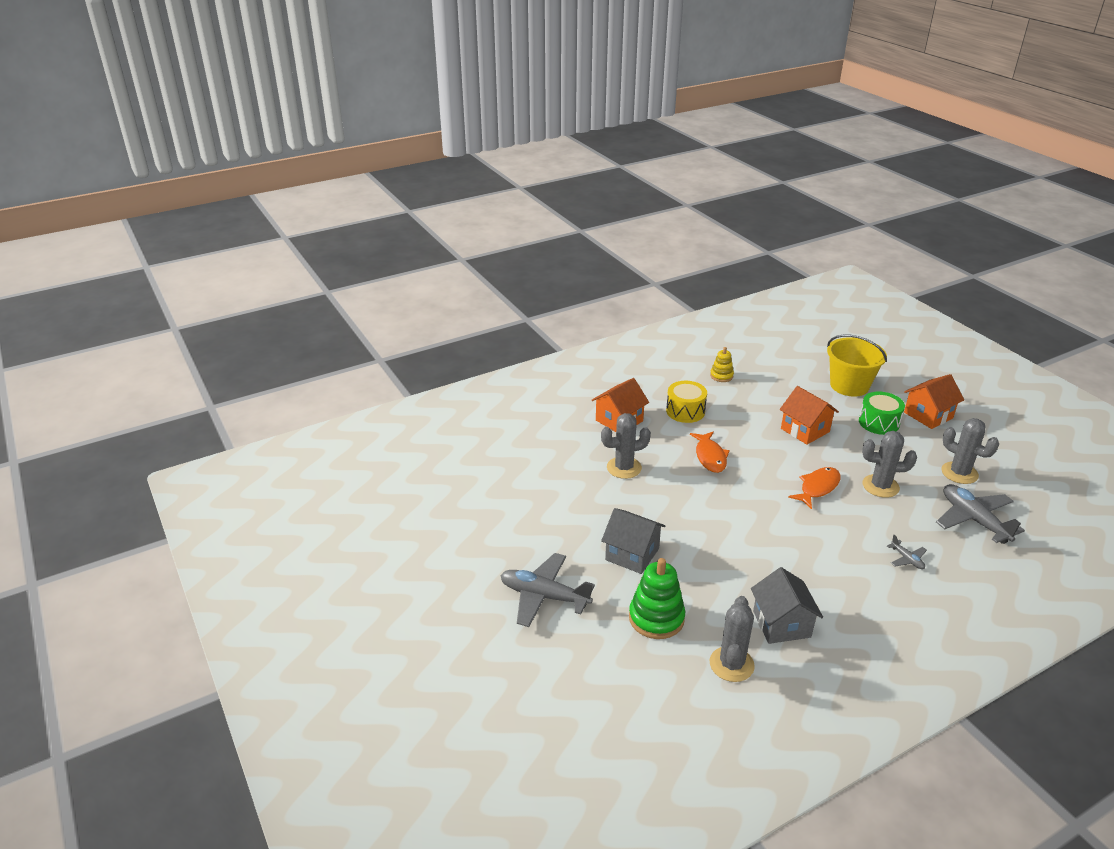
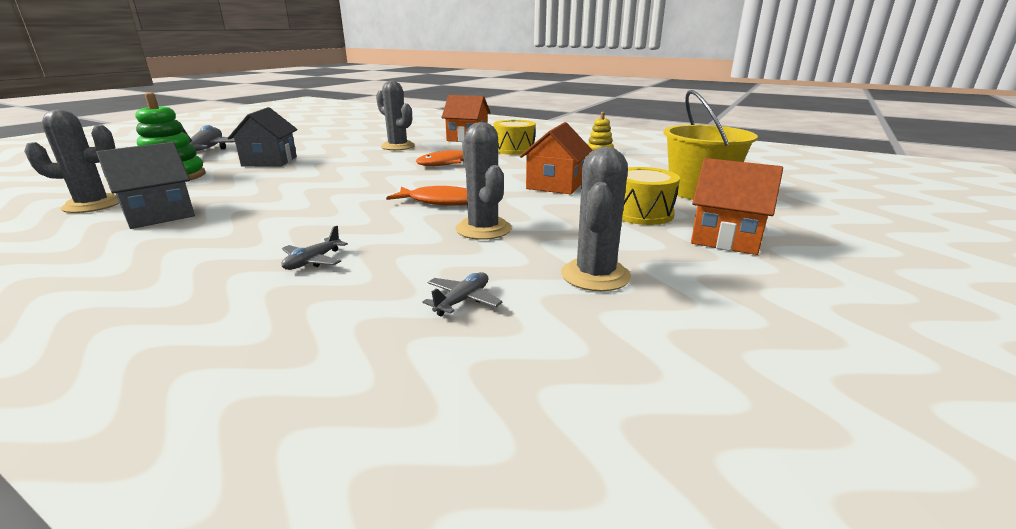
camera: 60 degrees right, 10 degrees down
green drum [859,391,905,435] -> yellow drum [622,167,680,225]
grey plane [936,484,1025,544] -> grey plane [423,272,503,316], size x0.46

